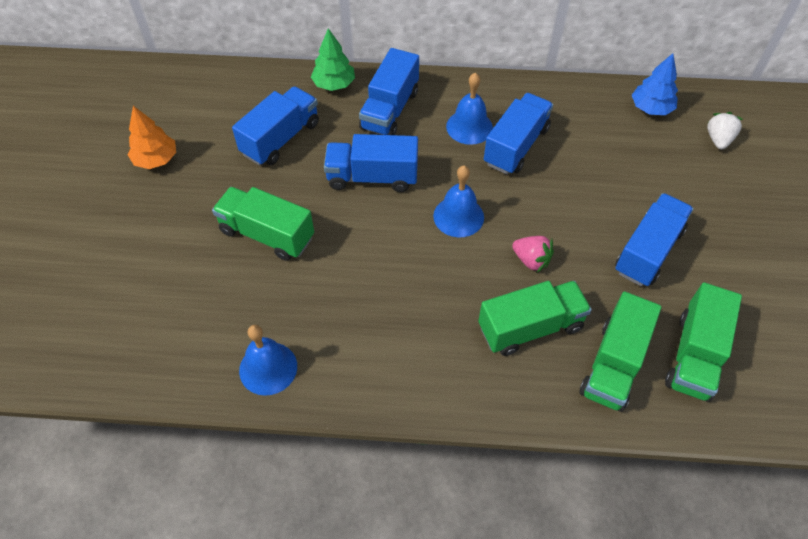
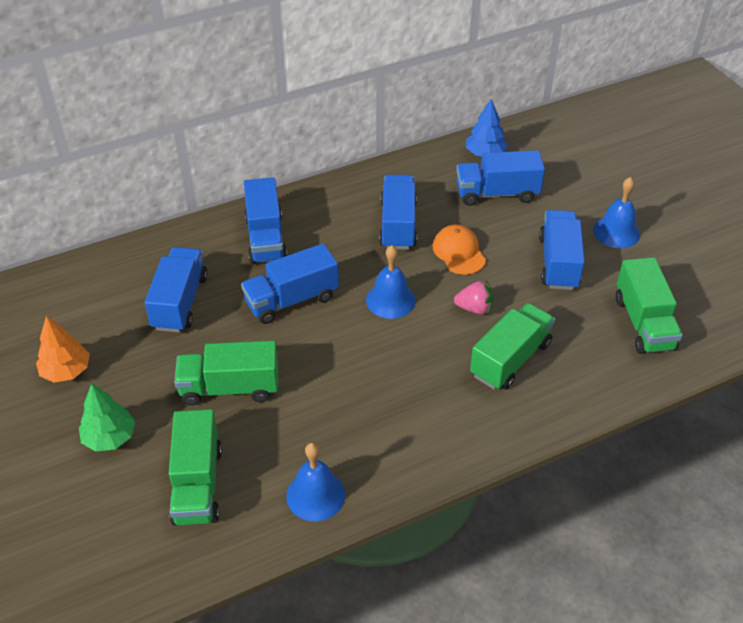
camera: 30 degrees left, 10 degrees down
green tree [311,28,355,91] -> green tree moved to [79,383,135,452]
blue bell [446,73,493,145] -> blue bell moved to [593,177,640,248]
green truck [580,291,661,412] -> green truck moved to [169,409,222,526]
white strawberry [707,112,743,149] -> none
none -> orange cap [433,225,486,275]
none -> blue truck [456,150,545,206]

